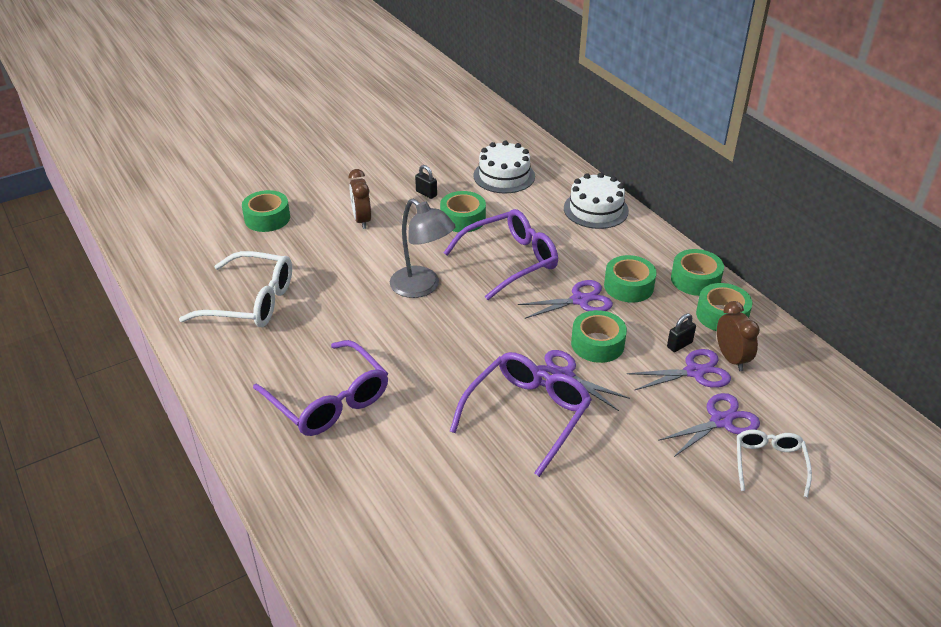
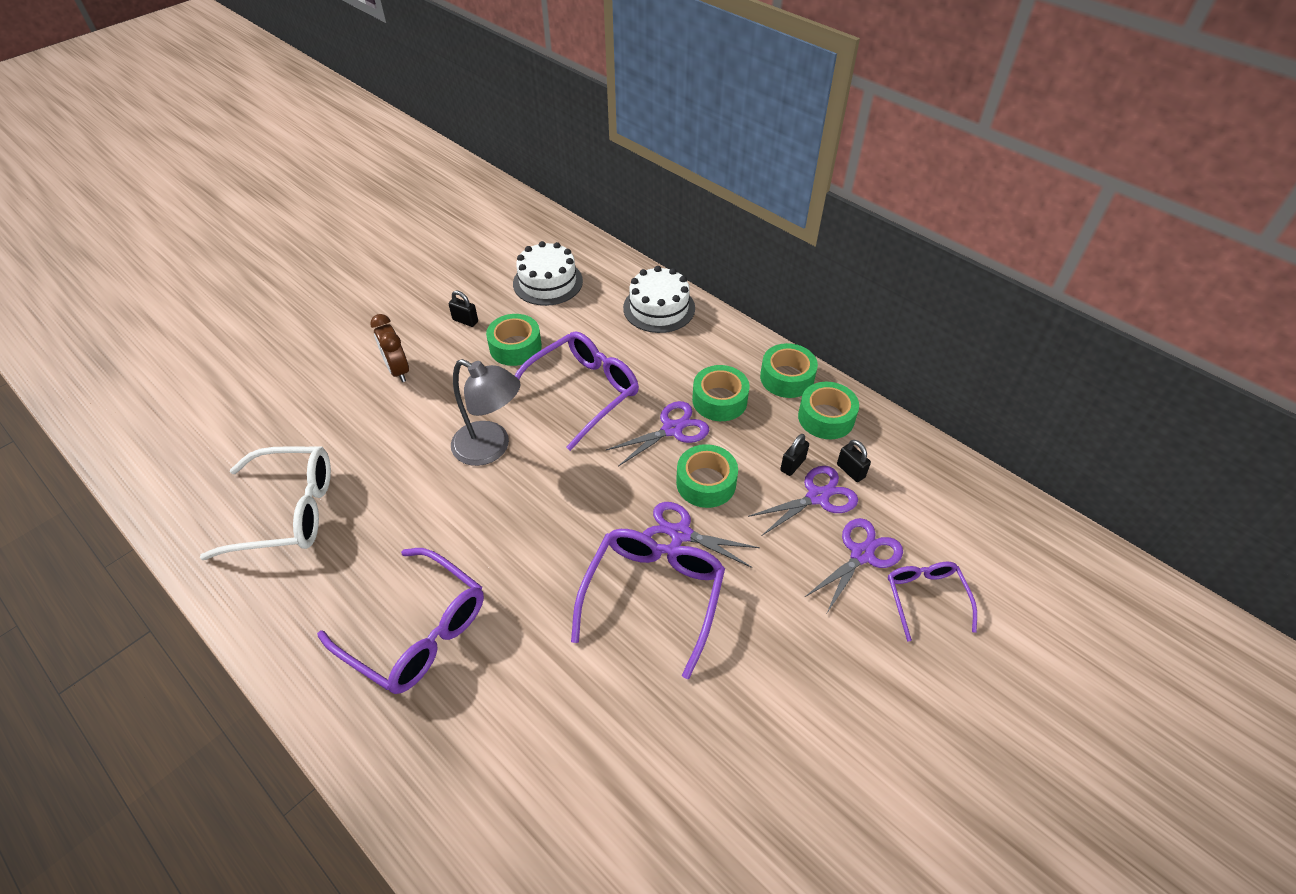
camera: 15 degrees left, 10 degrees up
green tape [242,190,290,232] -> none
brown clock [717,301,760,371] -> black padlock [837,440,871,482]
white glasses [737,430,812,497] -> purple glasses [888,562,977,642]

